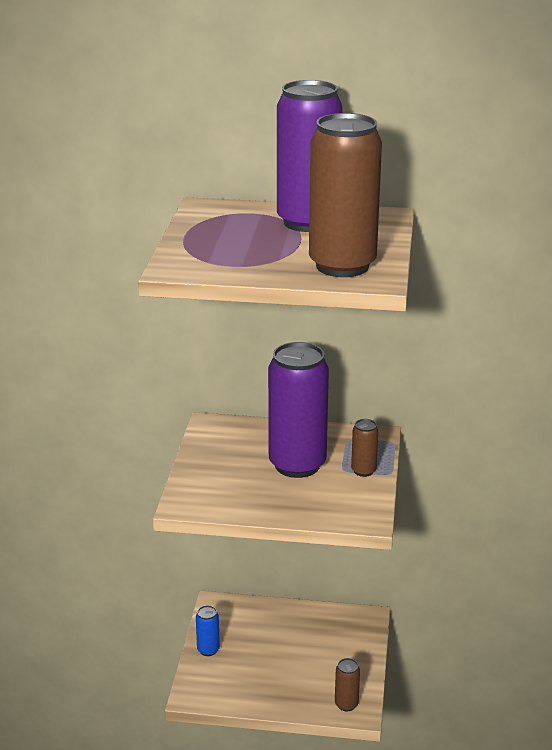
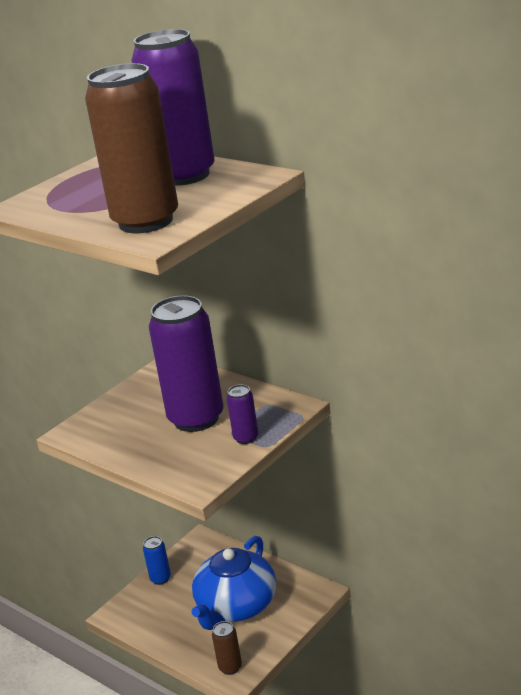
camera: 35 degrees right, 0 degrees up
brown can [351,419,378,477] -> purple can [227,385,258,444]
none -> blue teapot [192,536,276,630]

